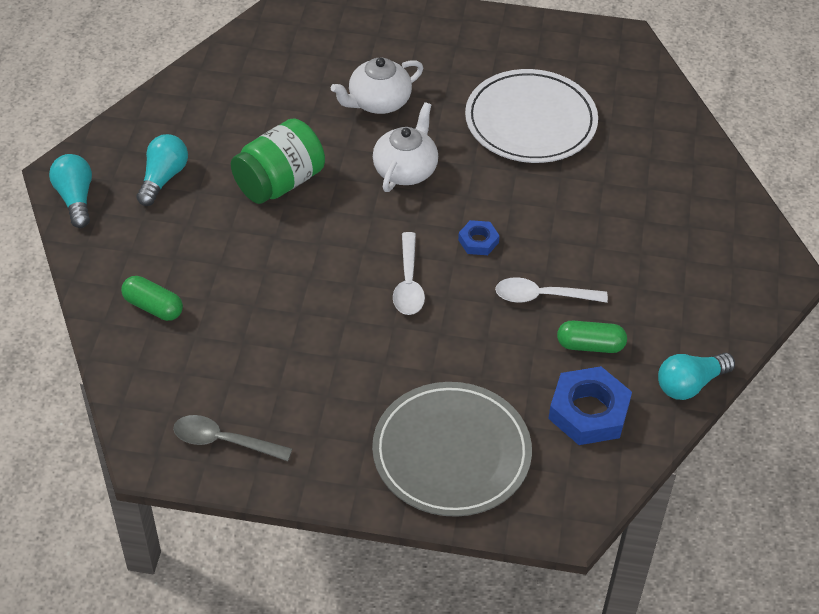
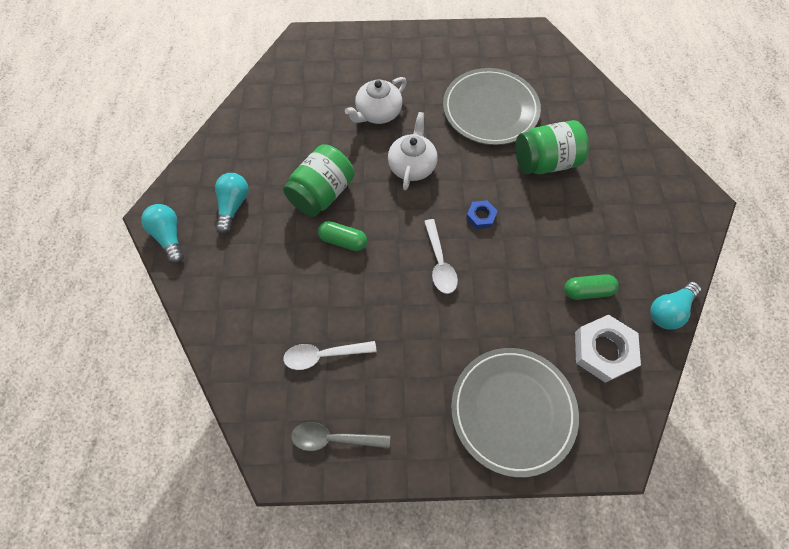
camera: 10 degrees left, 15 degrees up
green capsule [121,276,183,321] -> green capsule moved to [318,221,367,251]
white plate [465,69,598,163] -> grey plate [443,68,541,145]
white spoon [495,277,608,303] -> white spoon moved to [283,341,377,370]
blue nut [548,366,632,445] -> white nut [575,315,641,383]
none -> green jar [515,120,589,174]

